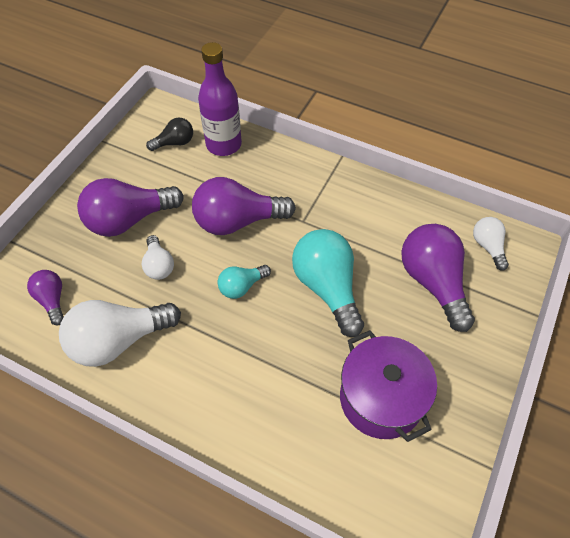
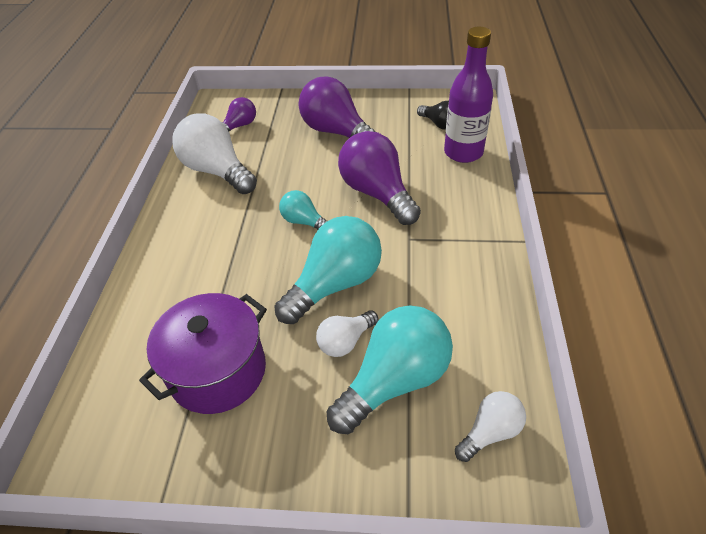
camera: 70 degrees right, 10 degrees down
white light bulb [142,235,174,280] -> white light bulb moved to [316,310,378,357]
purple light bulb [401,224,475,332] -> turquoise light bulb [327,305,453,434]

